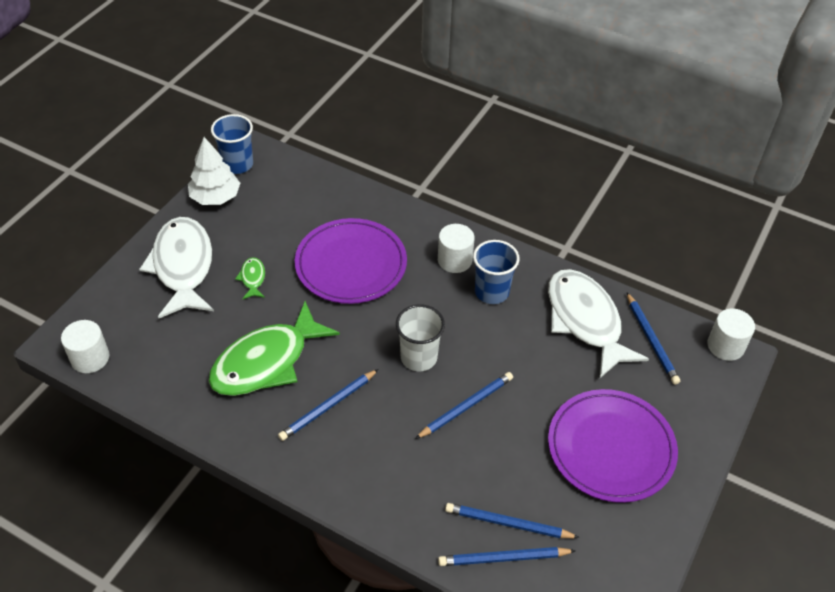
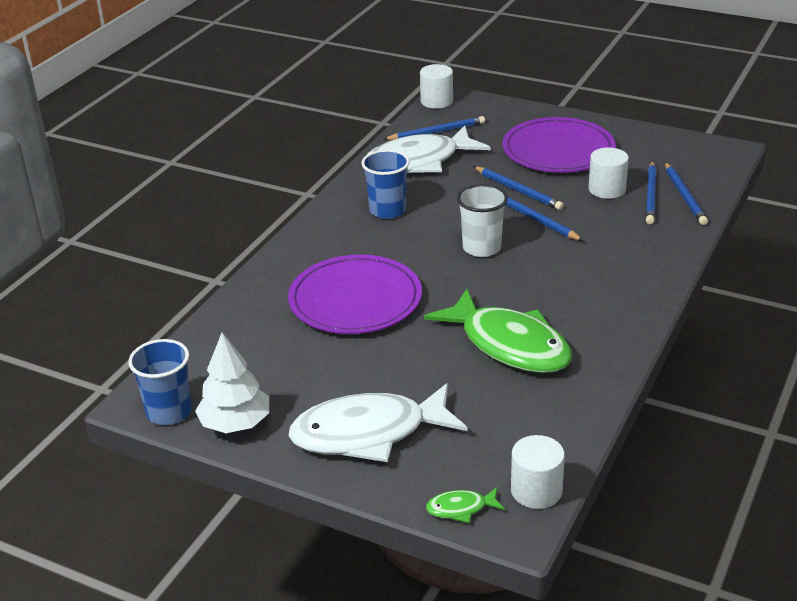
camera: 90 degrees left, 15 degrees down
green fish [235,257,265,299] -> green fish moved to [426,487,505,523]
blue pencil [278,369,378,441] -> blue pencil moved to [473,166,564,210]
white cylinder [438,224,475,273] -> white cylinder moved to [588,147,629,199]

